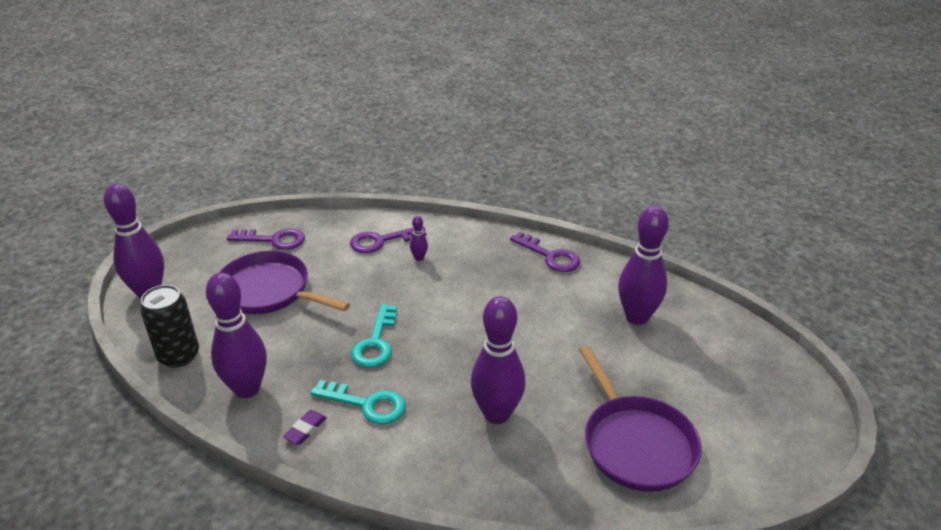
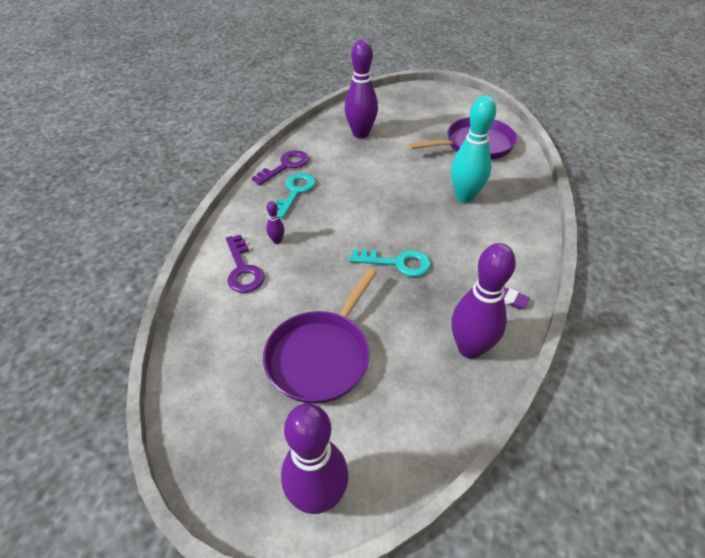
camera: 90 degrees left, 10 degrees up
black can [140,285,199,368] -> none
purple key [227,229,305,250] -> none
turquoise key [310,380,406,424] -> turquoise key moved to [276,173,316,218]
purple bowling pin [471,296,526,424] -> turquoise bowling pin [451,96,496,203]

